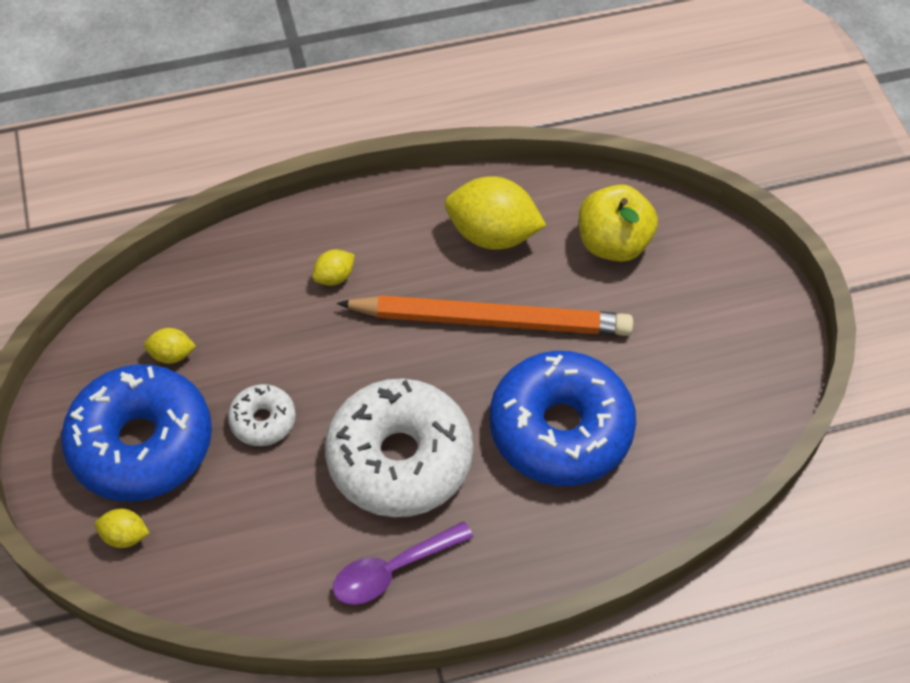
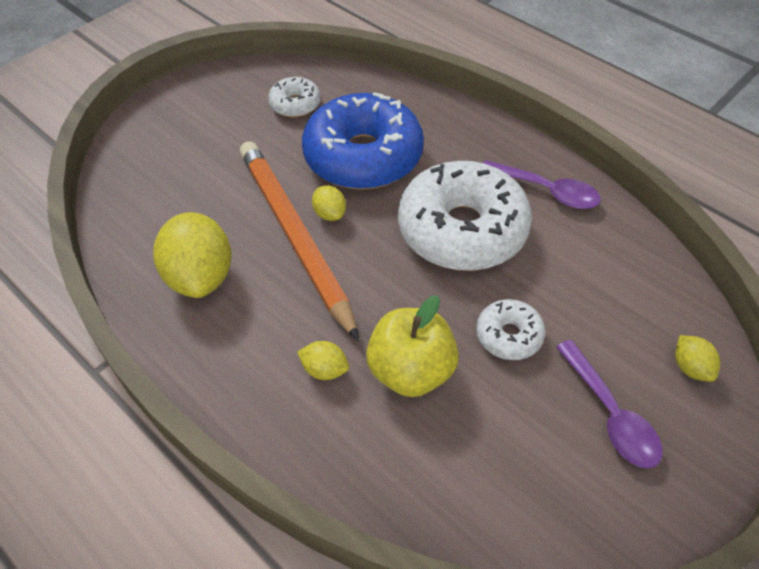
camera: 120 degrees left, 5 degrees down
blue donut [61,364,212,502] -> purple spoon [556,340,663,469]
yellow lemon [144,328,196,364] -> yellow lemon moved to [312,185,346,221]
yellow apple [579,184,658,262] -> yellow apple moved to [366,295,459,397]
none -> white donut [268,77,321,117]

